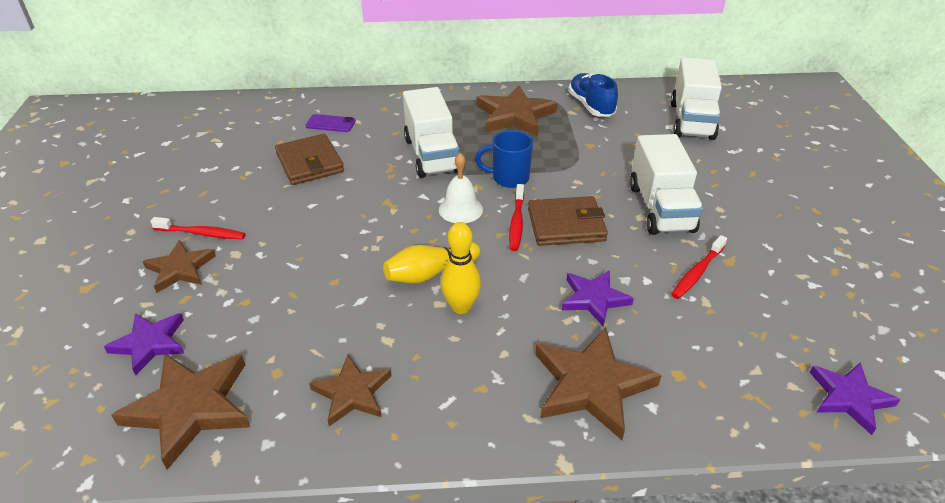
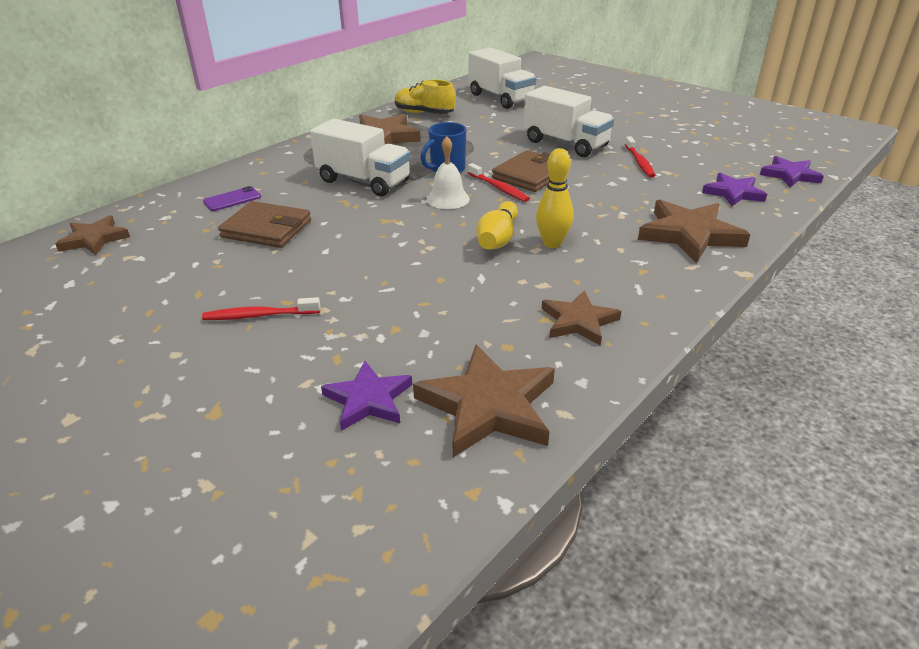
camera: 45 degrees left, 5 degrees down
brown star [143,240,216,293] -> brown star moved to [55,215,130,255]
red toothbrush [150,217,246,239] -> red toothbrush turned 150 degrees counterclockwise [202,297,320,320]
purple star [562,270,634,327] -> purple star moved to [702,173,767,206]
blue shoe [568,73,618,117] -> yellow shoe [395,80,456,114]

